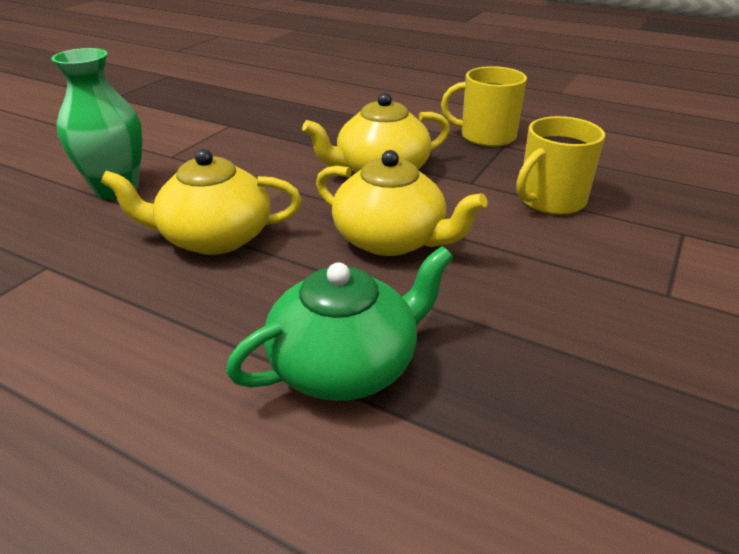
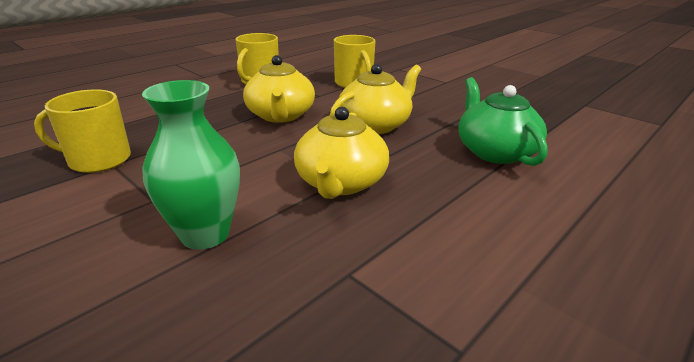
camera: 75 degrees left, 5 degrees down
none -> yellow mug [34,89,131,173]

